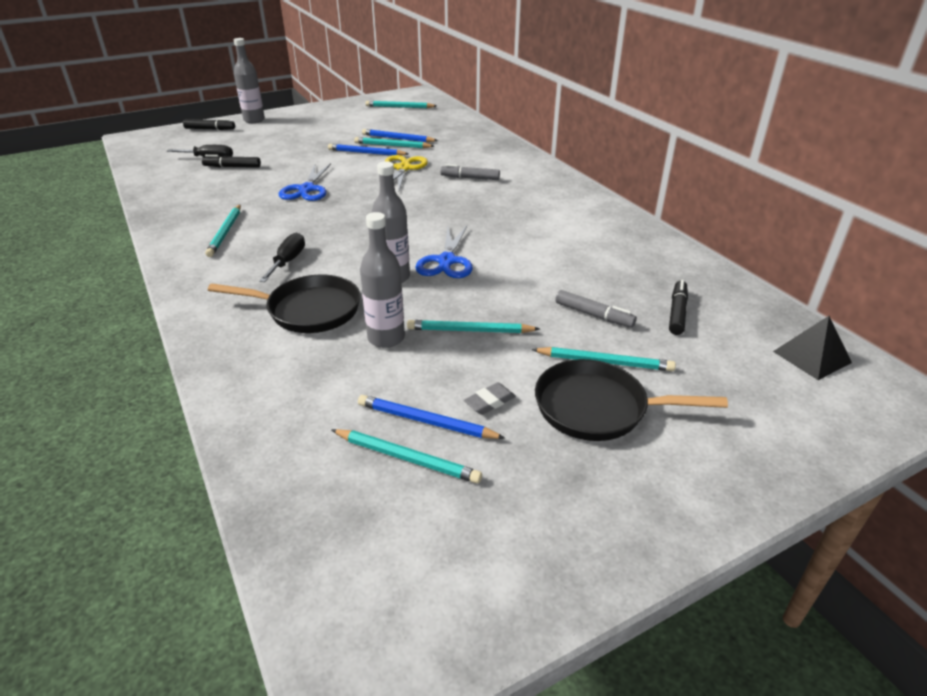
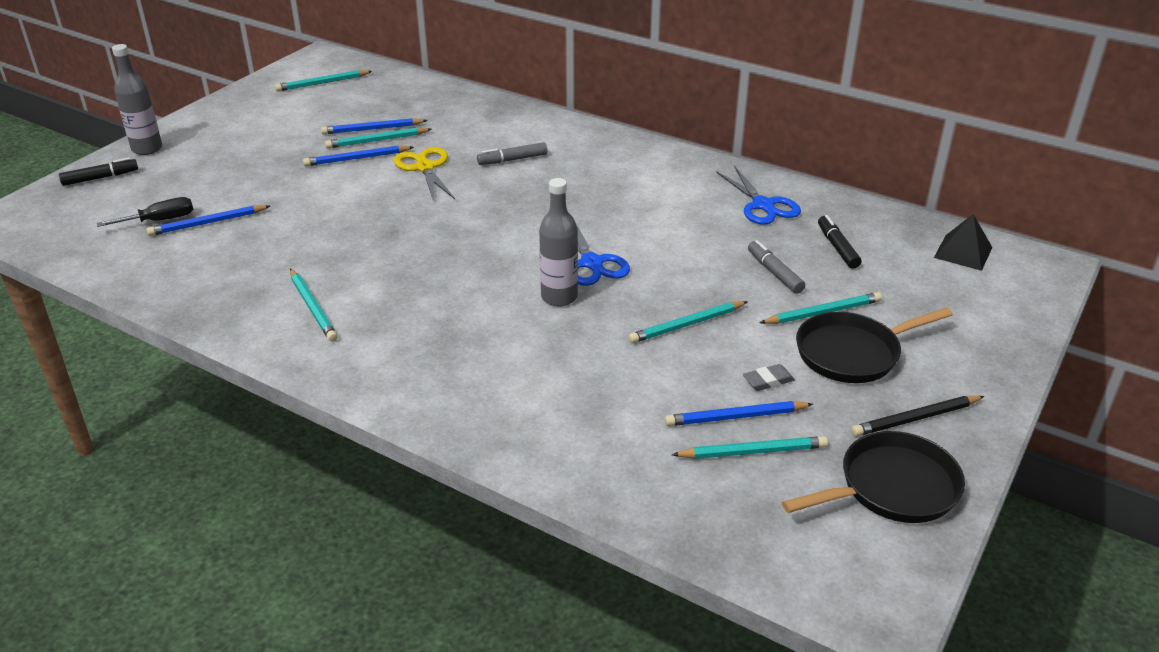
camera: 30 degrees left, 0 degrees up
black marker [202,155,261,168] -> blue pencil [147,205,270,236]
black pan [208,274,361,333] -> black pan moved to [782,431,965,523]
black screwdriver [259,233,305,282] -> none
blue scissors [279,163,331,201] -> blue scissors moved to [716,166,801,224]
grey bottle [360,212,405,348] -> none
grey eraser [464,382,516,415] -> grey eraser turned 45 degrees clockwise [743,364,795,391]
grey marker [555,290,637,328] -> grey marker turned 120 degrees counterclockwise [748,240,805,294]
none -> black pencil [851,396,984,436]

